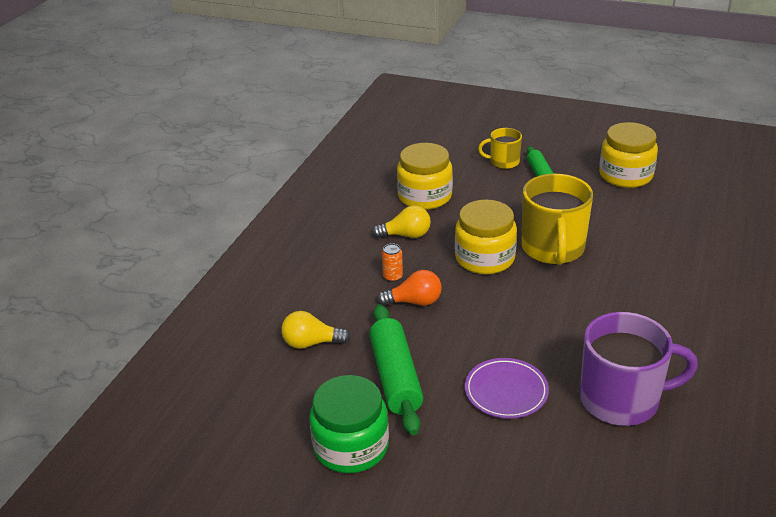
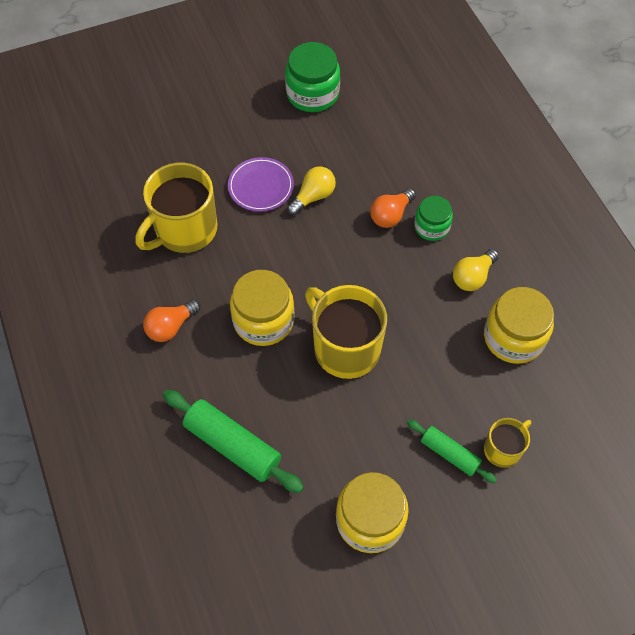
camera: 135 degrees right, 25 degrees up
yellow light bulb [281,311,351,349] -> yellow light bulb moved to [287,166,336,215]
green rolling pin [369,304,423,435] -> green rolling pin moved to [163,390,304,493]
orange can [382,243,403,282] -> green jar [414,196,453,241]
yellow jar [455,200,517,274] -> yellow jar moved to [230,270,295,346]
purple mug [580,312,698,426] -> yellow mug [136,163,217,253]
none -> orange light bulb [143,300,200,342]

